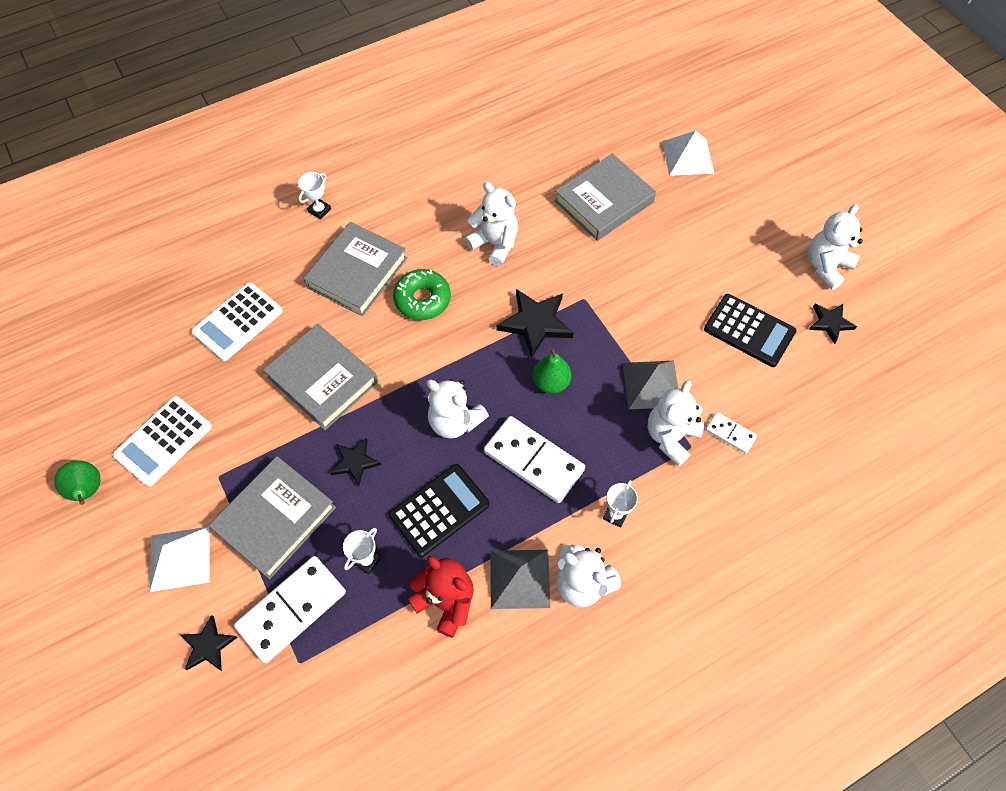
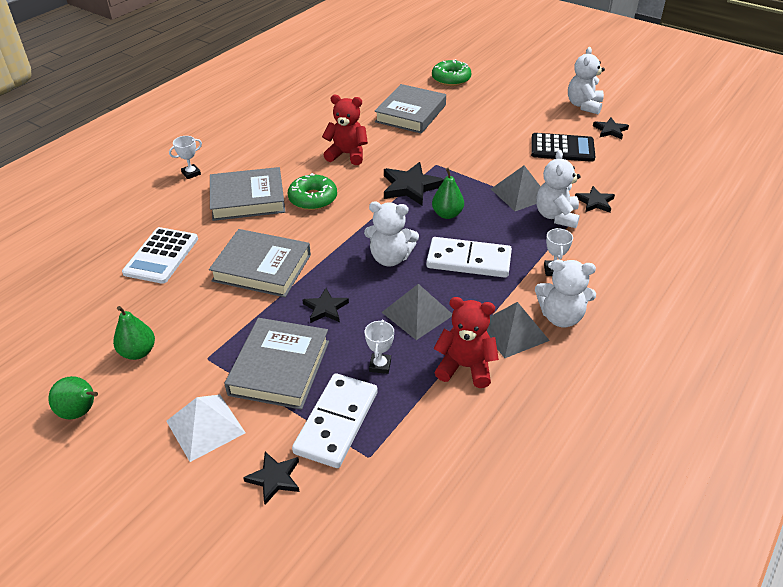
camera: 25 degrees left, 20 degrees down
white calculator [113,396,212,487] -> green pear [113,306,155,360]
white trophy [298,172,331,220] -> white trophy turned 45 degrees clockwise [169,136,202,179]
grey book [303,222,407,316] -> grey book turned 75 degrees clockwise [210,167,286,221]
black calculator [388,464,490,557] -> grey pyramid [382,284,452,340]
white teddy bear [465,182,518,266] -> red teddy bear [322,95,368,165]
white pyramid [662,131,714,176] -> green donut [432,59,471,86]
white domino [706,412,757,454] -> black star [575,186,615,213]

